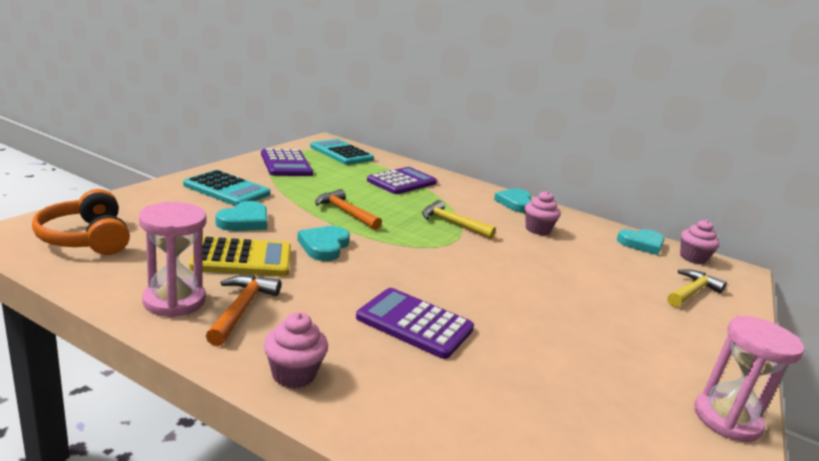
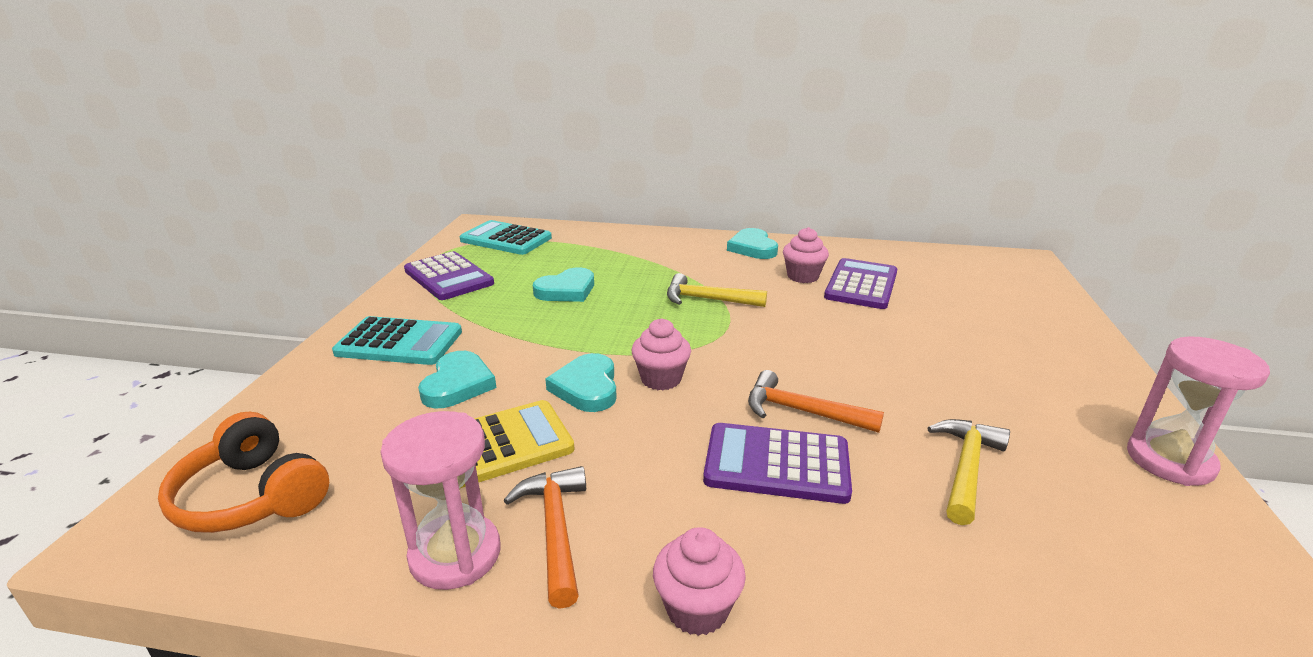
camera: 15 degrees left, 5 degrees up
orange hammer [315,189,382,230] -> orange hammer moved to [748,370,884,433]
purple calculator [367,167,437,194] -> purple calculator moved to [824,258,897,309]
turquoise heart [617,229,665,255] -> turquoise heart moved to [533,267,594,302]
yellow hammer [668,269,727,307] -> yellow hammer moved to [928,419,1010,525]
pink cupcake [680,220,720,264] -> pink cupcake moved to [632,318,691,390]

